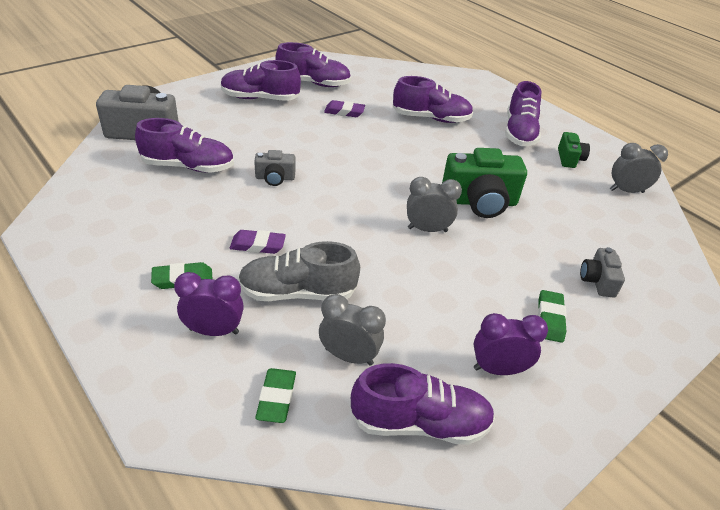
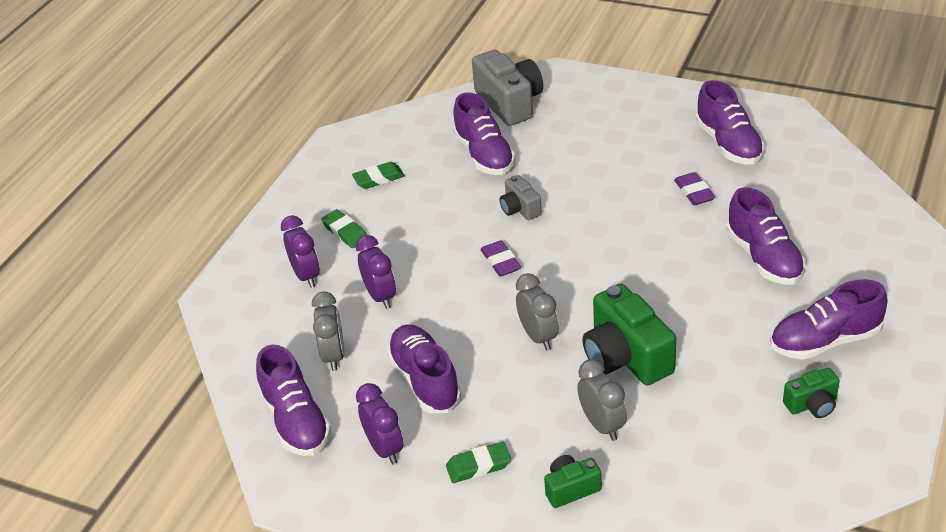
camera: 70 degrees right, 0 degrees up
purple shoe [221,60,301,101] -> purple shoe moved to [387,324,462,413]
purple eraser [230,230,286,254] -> purple eraser moved to [480,240,521,277]
grey shoe [238,241,360,301] -> purple clock [356,235,396,309]
green eraser [255,368,296,423] -> green eraser moved to [352,162,405,189]
grey camera [580,247,625,298] -> green camera [544,455,602,508]
grey clock [610,143,668,193] -> grey clock moved to [577,359,627,441]

